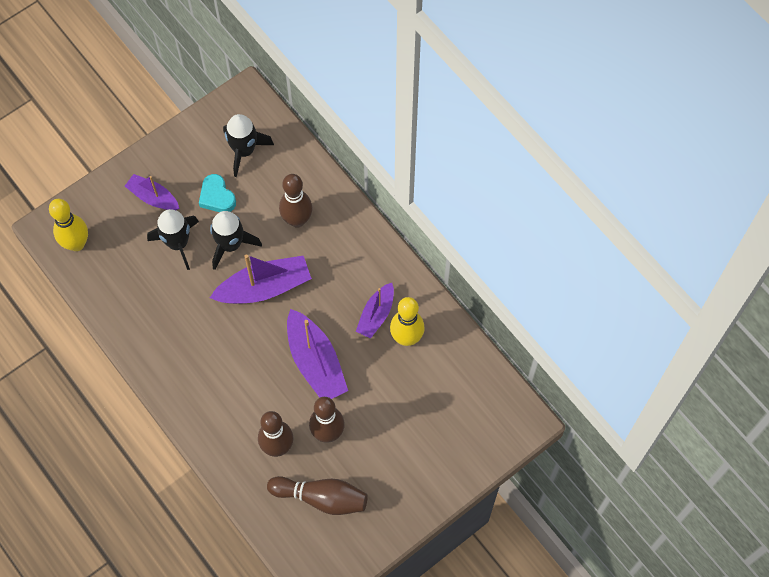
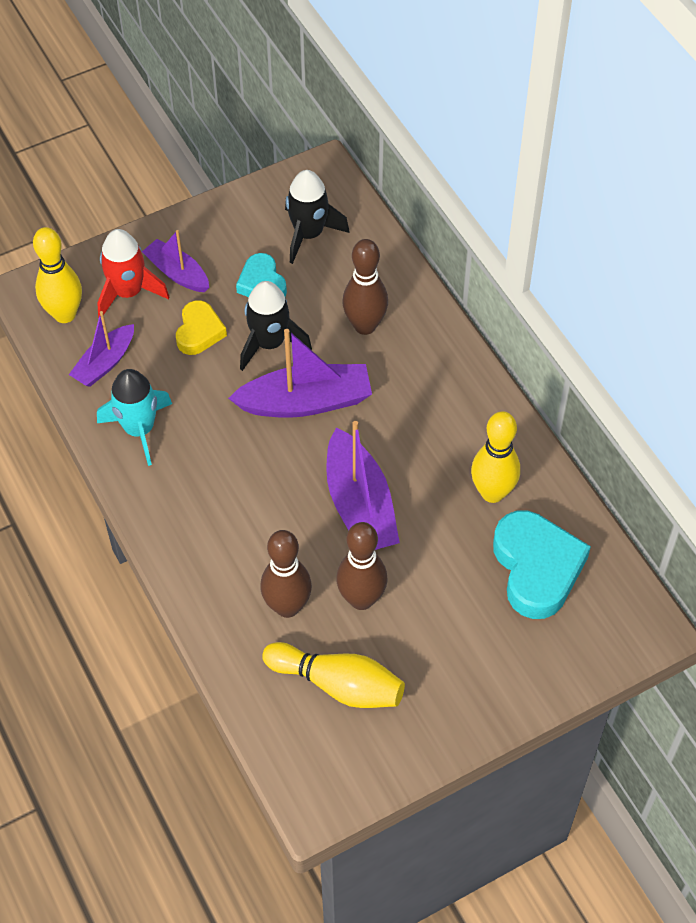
camera: 10 degrees right, 10 degrees down
black rocket [147,209,199,270] -> yellow heart [176,300,227,355]
brown bowling pin [267,476,368,515] -> yellow bowling pin [262,642,405,708]
purple boat [356,283,394,339] -> purple boat moved to [69,311,134,387]
none -> red rocket [97,229,170,318]
none -> turquoise rocket [97,369,172,466]
none -> turquoise heart [493,510,591,619]

